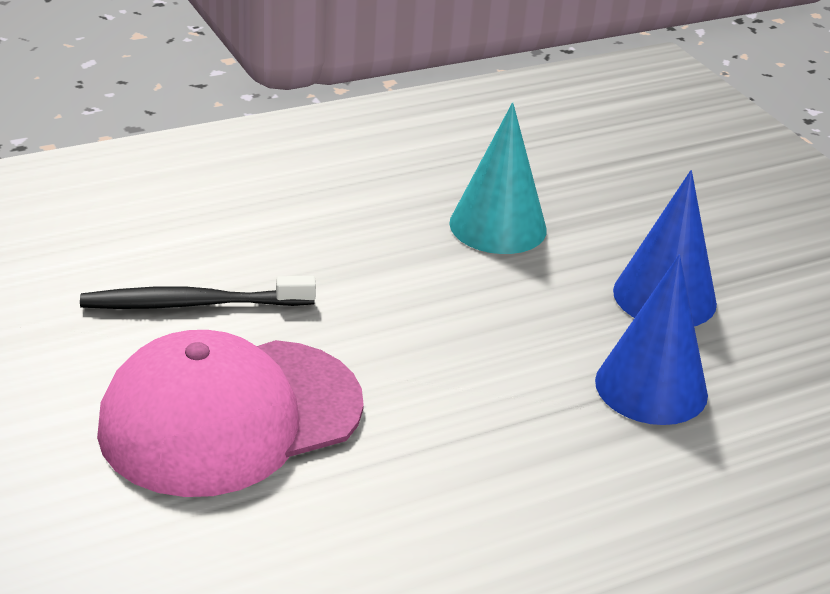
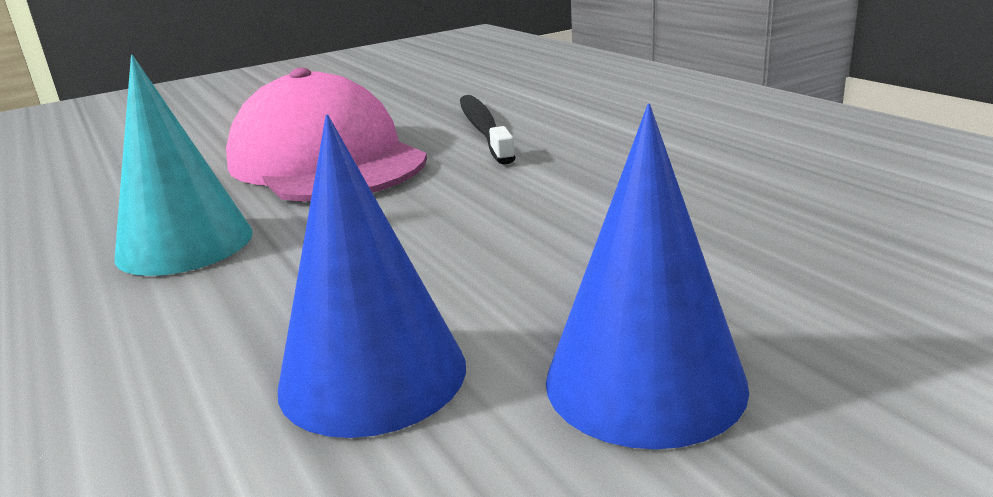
camera: 90 degrees right, 10 degrees down
turquoise cone [449,102,547,254] -> turquoise cone moved to [115,55,253,276]

